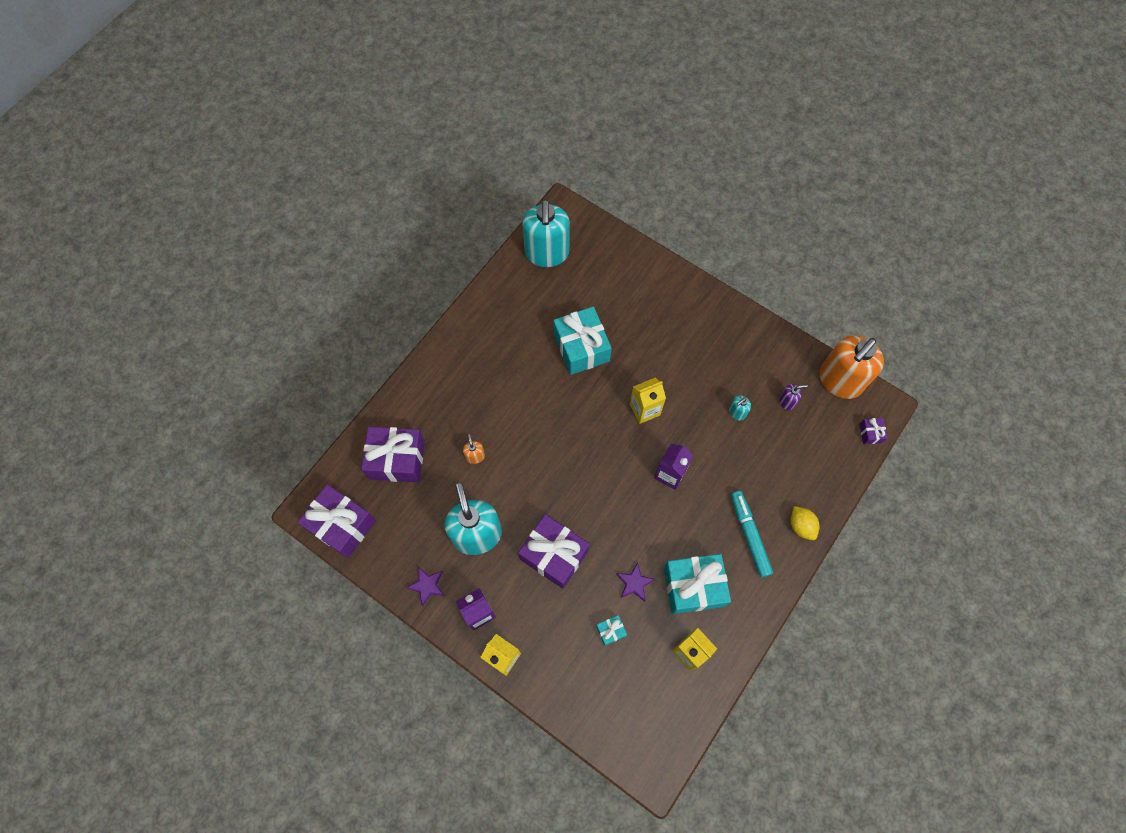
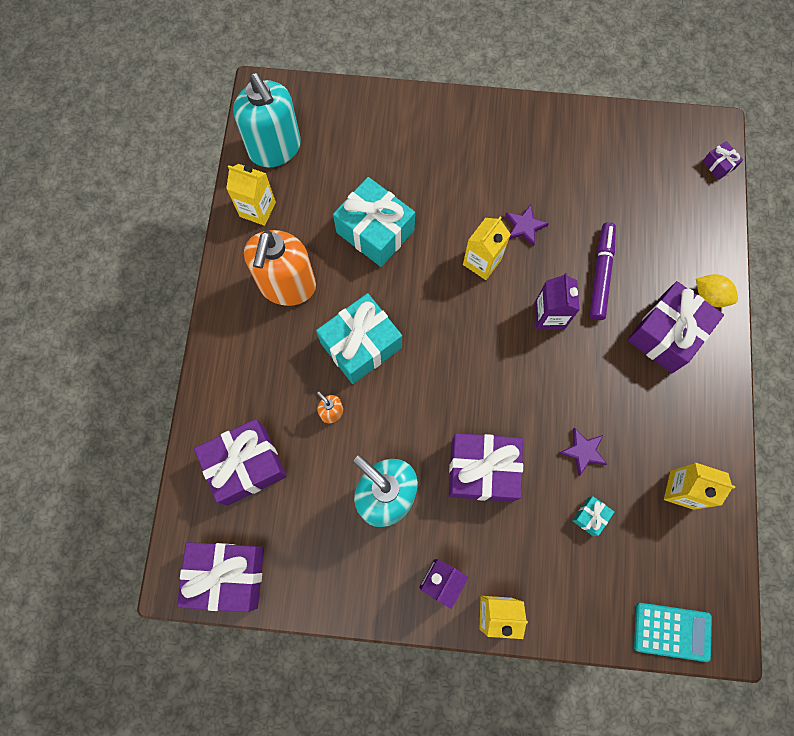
camera: 30 degrees left, 5 degrees up
purple star [406,567,445,607] -> purple star moved to [505,205,549,247]
turquoise gift [664,554,731,614] -> turquoise gift moved to [316,293,402,384]
turquoise soap dispenser [729,395,751,420] -> none
turquoise marker [731,491,773,577] -> purple gift [627,281,724,373]
purple soap dispenser [779,384,808,410] -> none
orange soap dispenser [819,336,884,399] -> orange soap dispenser moved to [244,230,316,306]
none -> yellow carton [226,164,276,226]
none -> purple marker [590,222,616,320]
none -> turquoise calculator [634,603,712,662]

